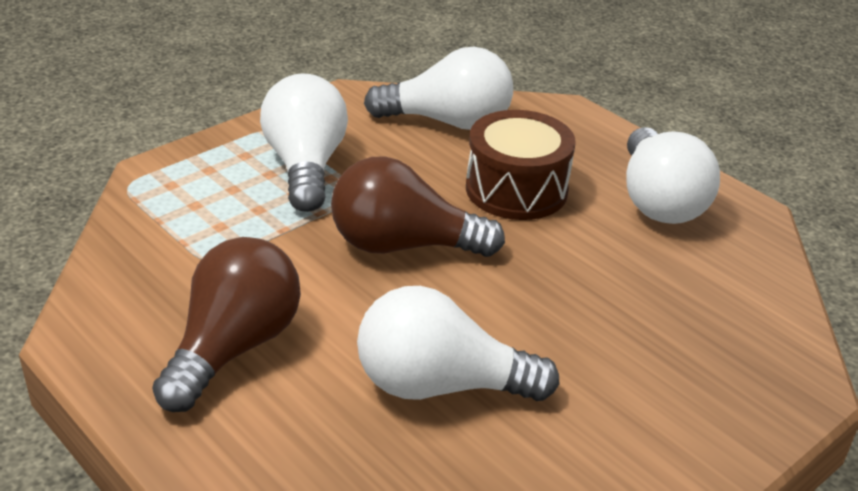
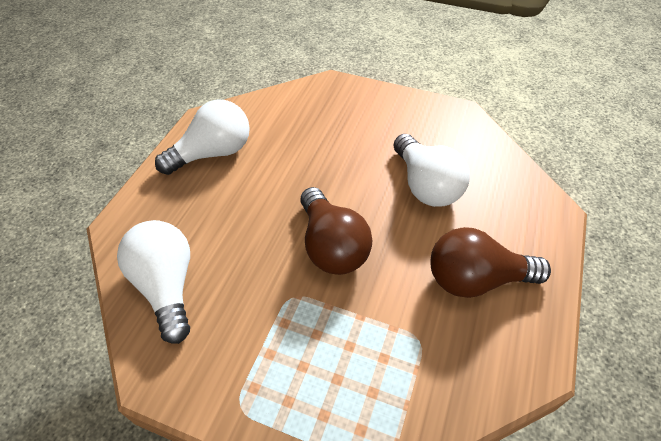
camera: 115 degrees left, 15 degrees up
white light bulb [260,73,348,212] -> none
brown drum [466,110,576,220] -> none

